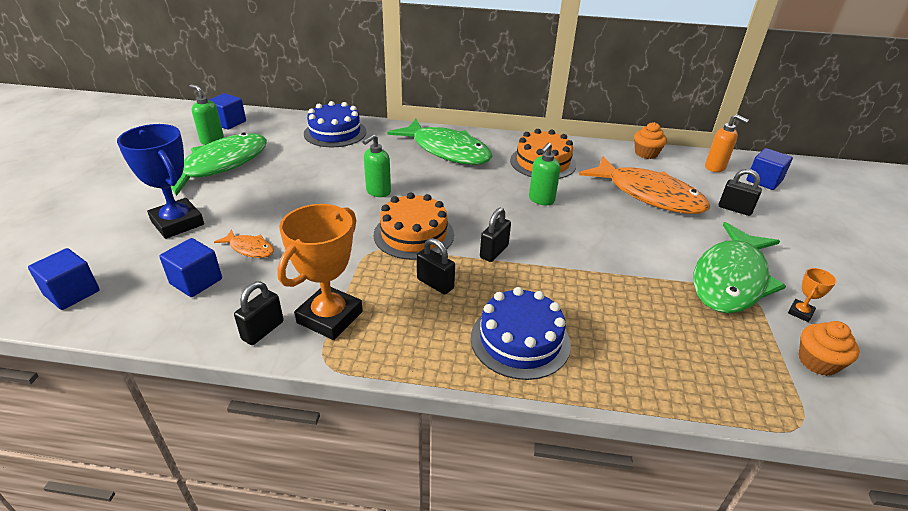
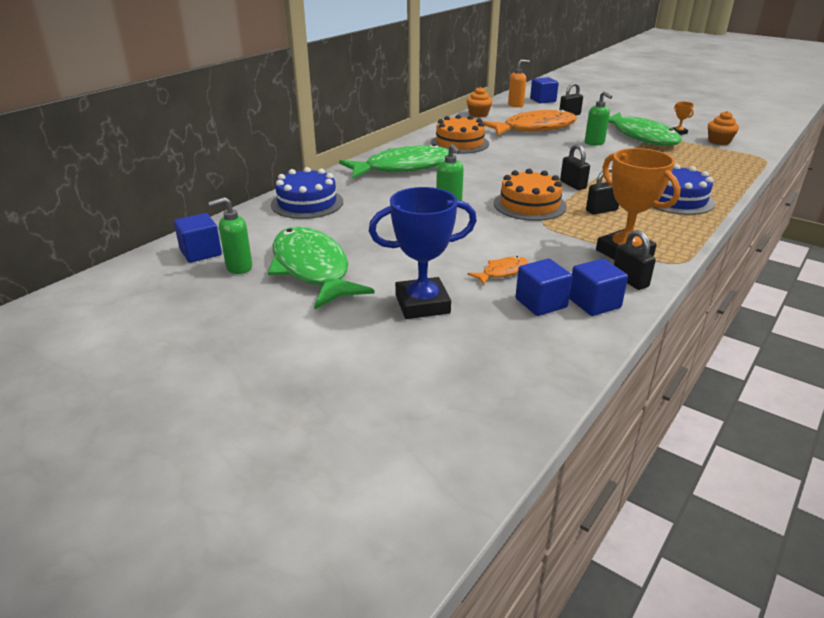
camera: 60 degrees left, 5 degrees down
blue cube [28,248,100,310] -> blue cube moved to [569,259,628,316]
green soap dispenser [529,142,561,205] -> green soap dispenser moved to [585,91,612,146]

